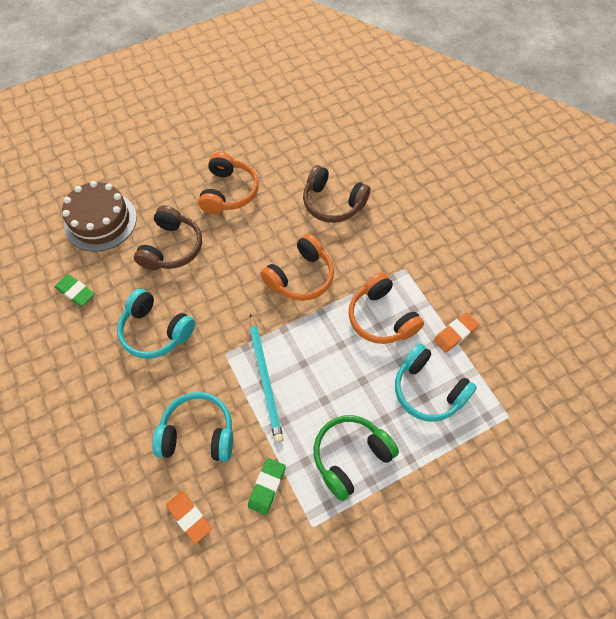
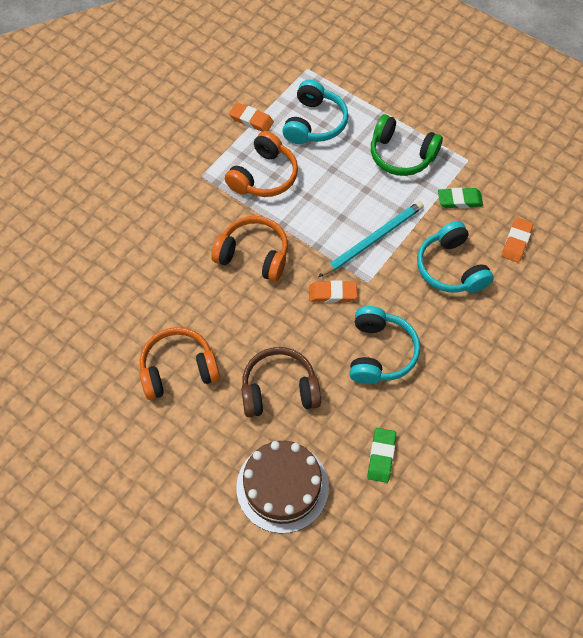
camera: 115 degrees left, 0 degrees up
brown headphones [303,165,371,223] -> none
none -> orange eraser [309,280,357,303]

